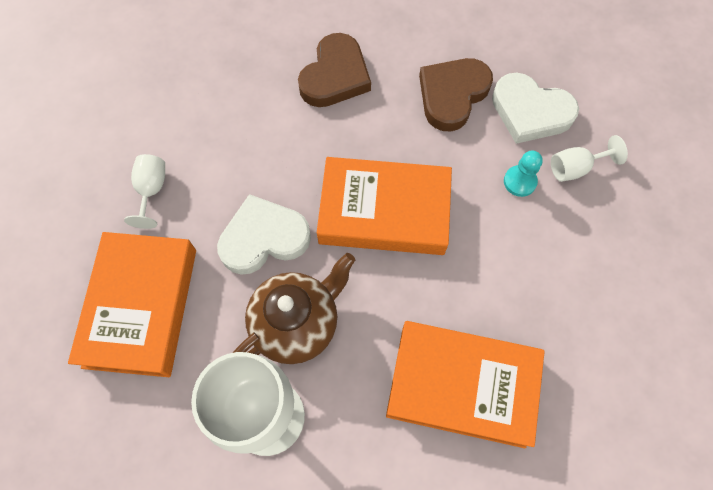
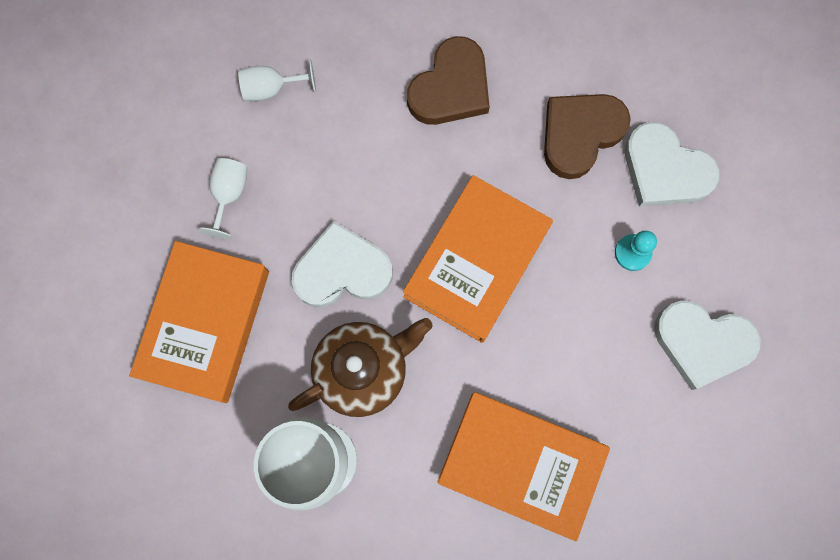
camera: 10 degrees right, 10 degrees up
orange book [317,157,452,255] -> orange book turned 75 degrees counterclockwise [403,175,553,343]
white goblet [551,135,628,182] -> white goblet moved to [238,59,316,101]
none -> white heart [654,301,761,390]

